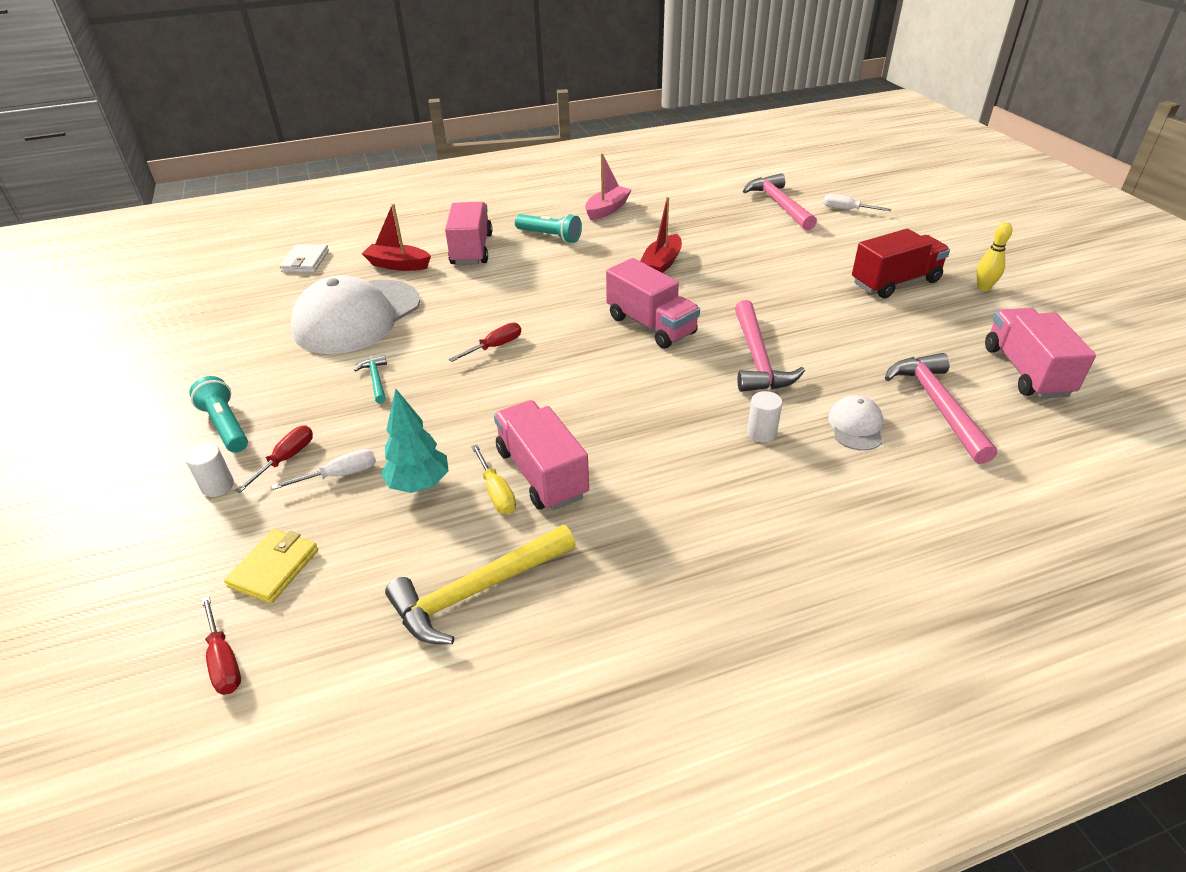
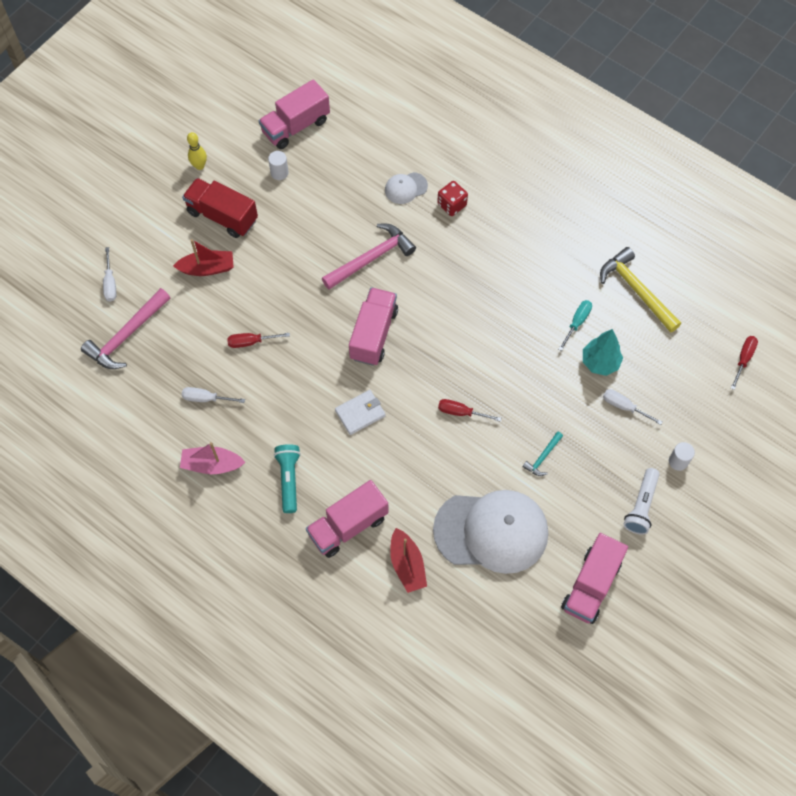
camera: 125 degrees left, 25 degrees up
turquoise flashlight [189,376,248,453] -> white flashlight [623,468,660,535]
yellow wallet [224,529,318,603] -> none
red screwdriver [235,426,313,493] -> red screwdriver moved to [227,333,290,348]
white wallet [279,244,329,272] -> white wallet moved to [335,390,386,435]
yellow hammer [385,525,576,644] -> yellow hammer turned 150 degrees counterclockwise [600,247,681,333]
yellow screwdriver [471,445,516,514] -> turquoise screwdriver [559,300,592,351]
pink truck [494,400,589,511] -> pink truck moved to [561,533,628,624]
red boat [640,197,682,273] -> red boat moved to [173,239,234,276]
white cylinder [747,391,782,443] -> white cylinder moved to [268,151,289,180]
pink hammer [885,353,997,464] -> none
none -> white screwdriver [182,387,245,403]
none -> red dice [437,181,468,216]

